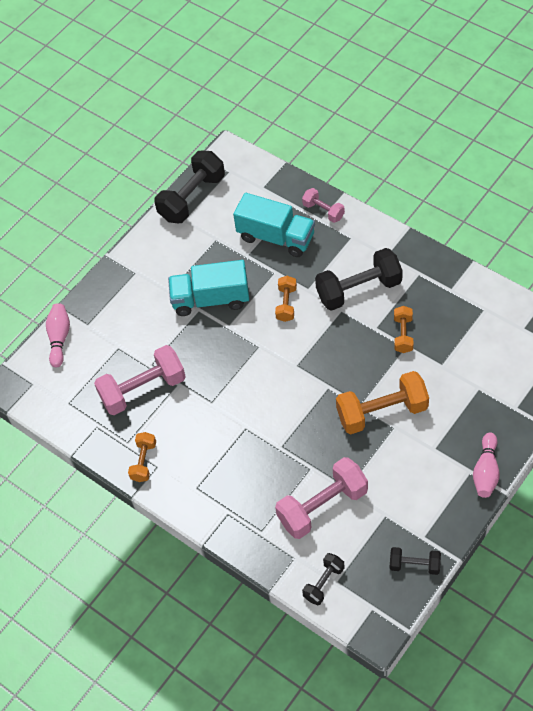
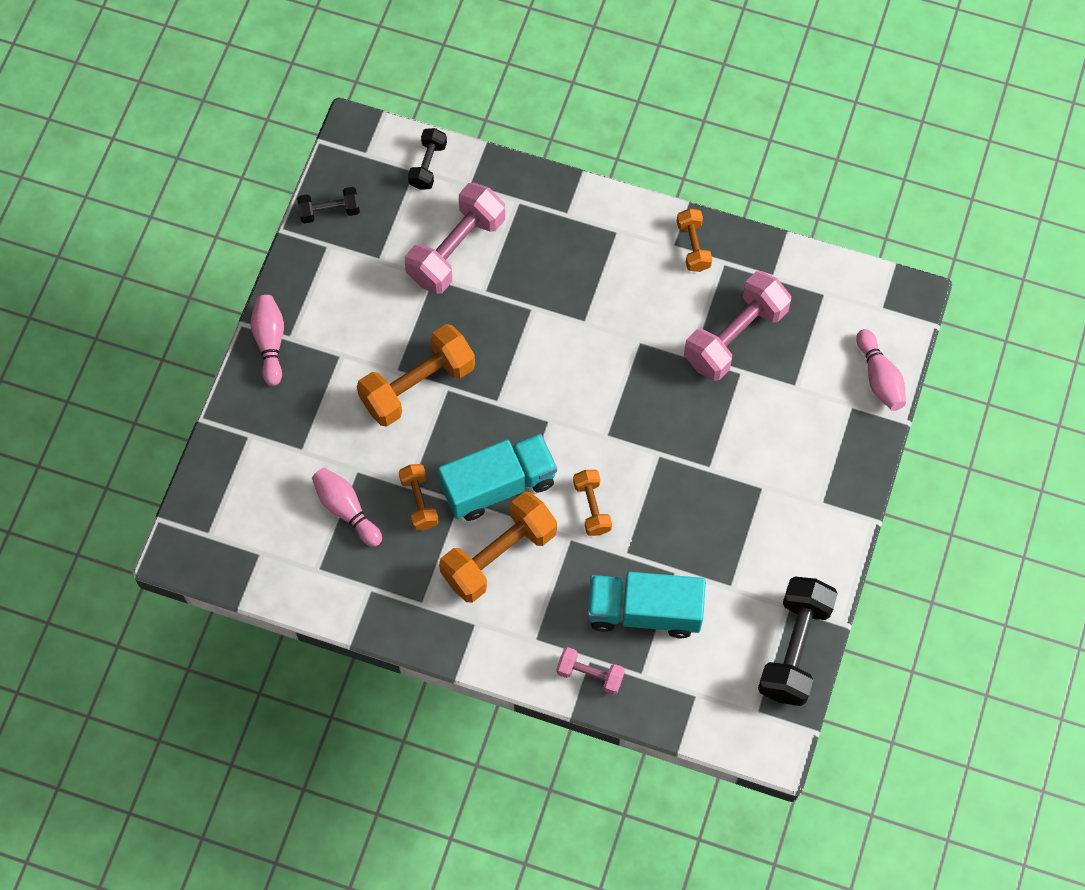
camera: 155 degrees right, 10 degrees up
turquoise truck [168,260,249,316] -> turquoise truck moved to [438,434,557,521]
black dumbbell [315,248,403,311] -> orange dumbbell [439,492,557,602]
none -> pink bowling pin [312,468,382,547]

